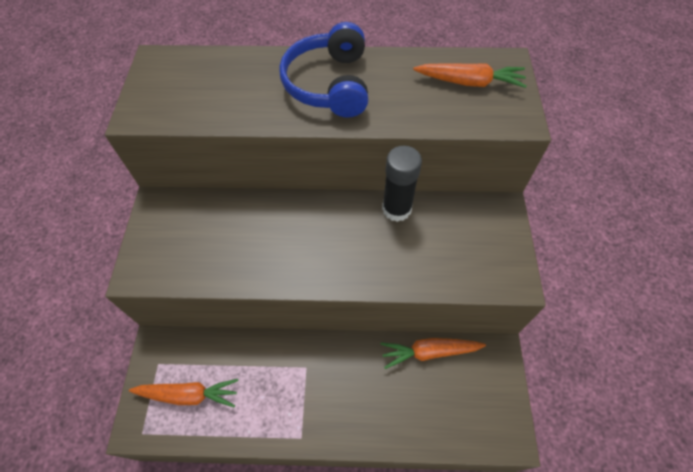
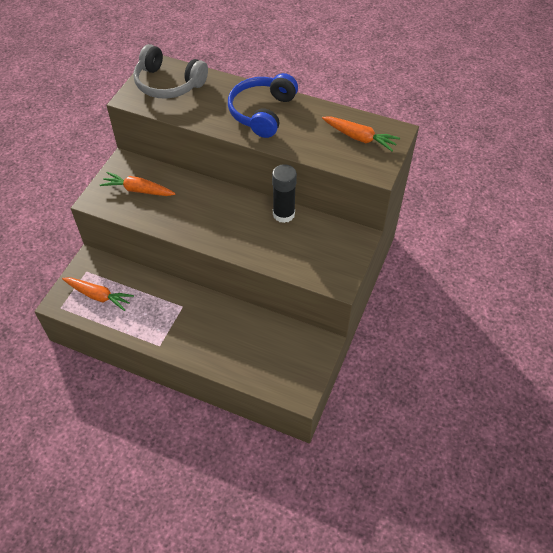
camera: 20 degrees right, 5 degrees down
orange carrot [381,338,486,369] -> orange carrot moved to [100,172,176,196]
none -> grey headphones [133,44,208,99]

